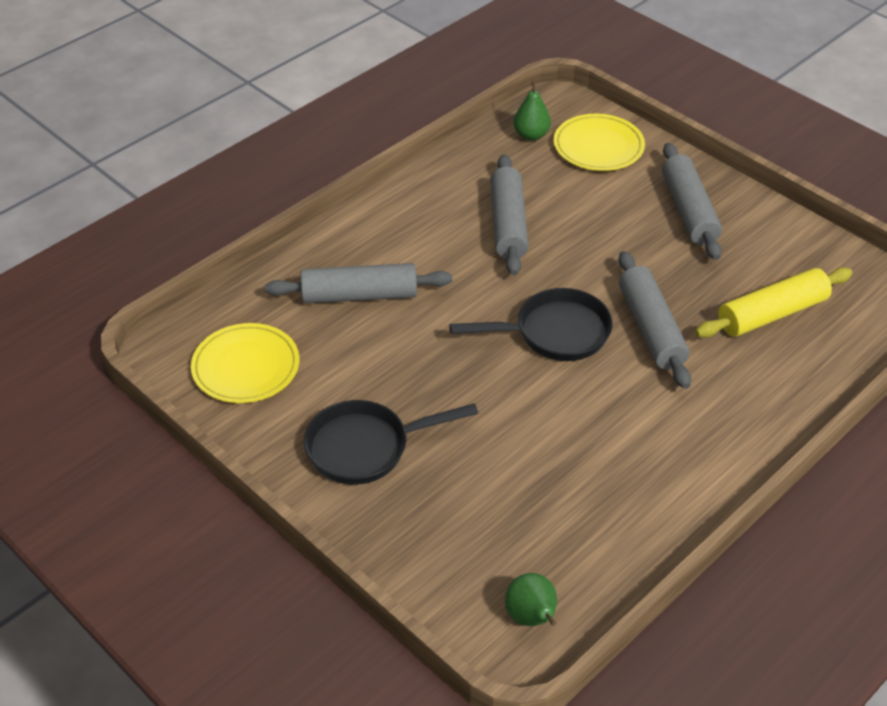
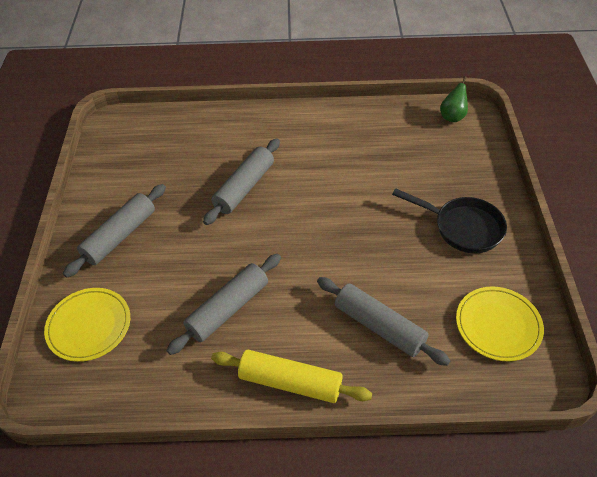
camera: 135 degrees left, 5 degrees up
black pan [449,288,613,361] -> none
green pear [513,81,551,141] -> none
yellow rolling pin [695,267,852,338] -> yellow rolling pin moved to [211,350,372,403]

